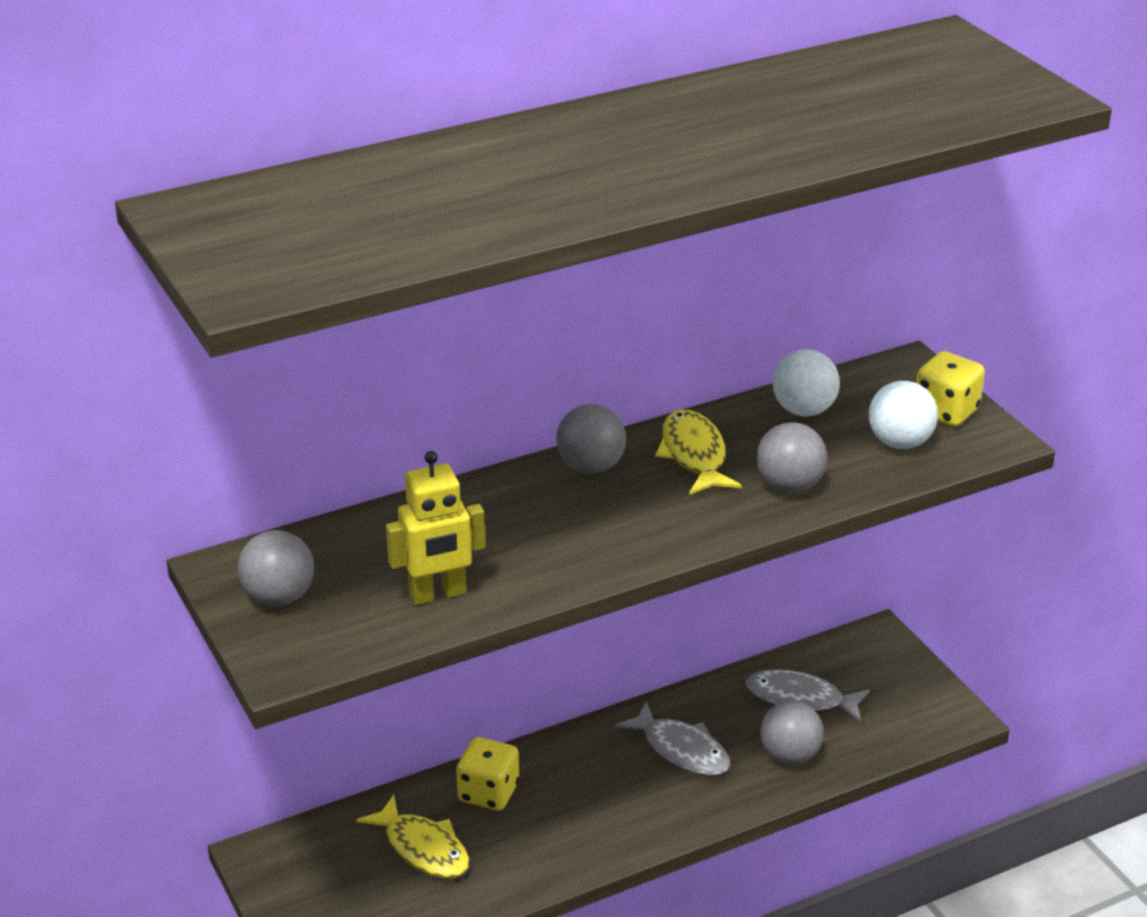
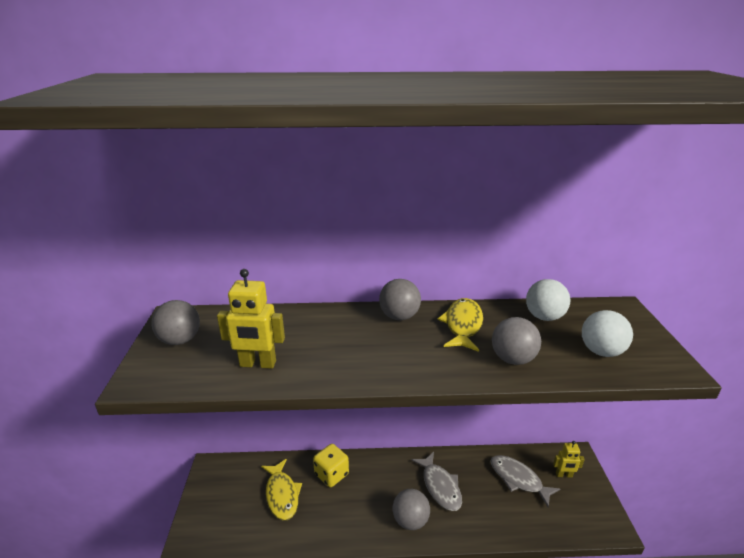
camera: 25 degrees right, 5 degrees down
grey ball [760,701,824,764] -> grey ball moved to [393,489,430,530]
yellow dice [916,351,985,426] -> none
none -> yellow robot [553,441,585,477]

